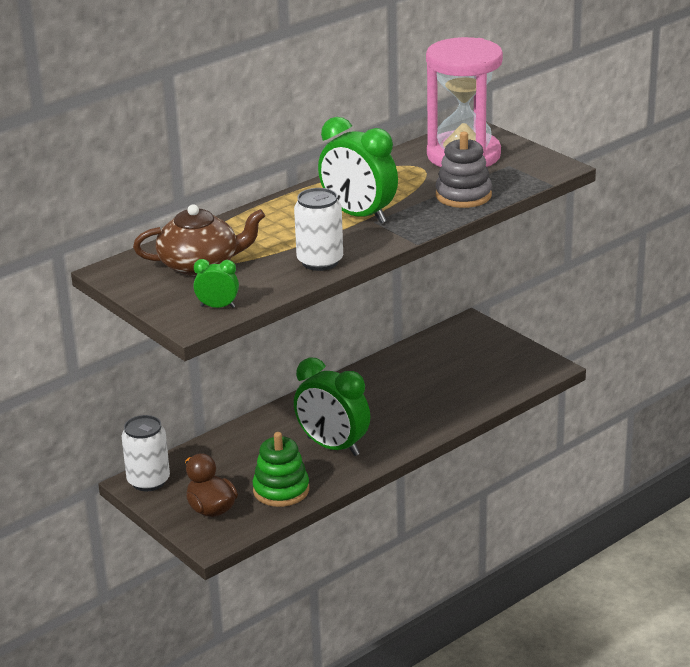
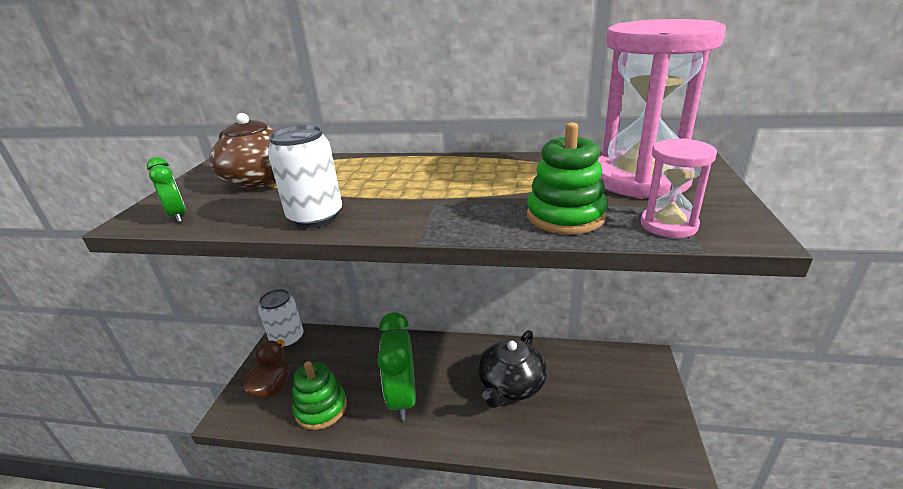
camera: 50 degrees right, 0 degrees up
green clock [318,117,398,223] -> none
grey stacking toy [435,132,492,208] -> green stacking toy [527,122,607,234]
none -> black teapot [478,330,547,408]
none -> pink hourglass [641,138,717,238]

